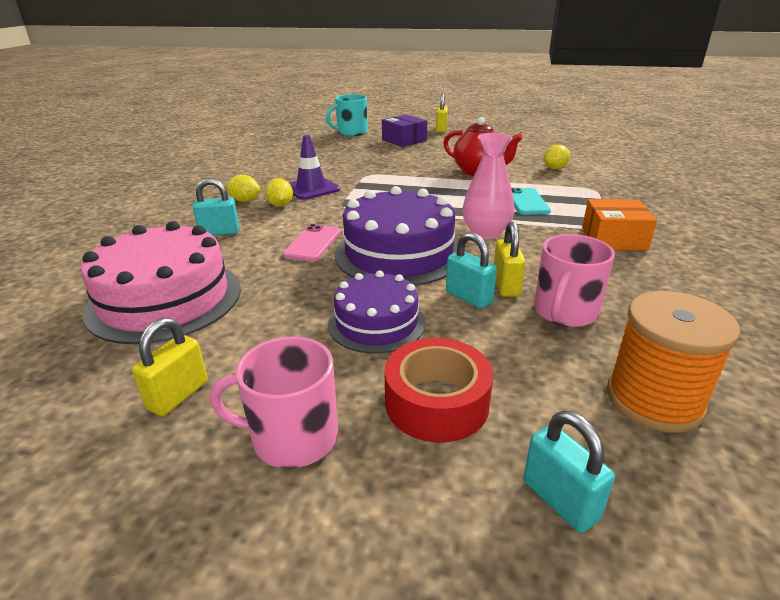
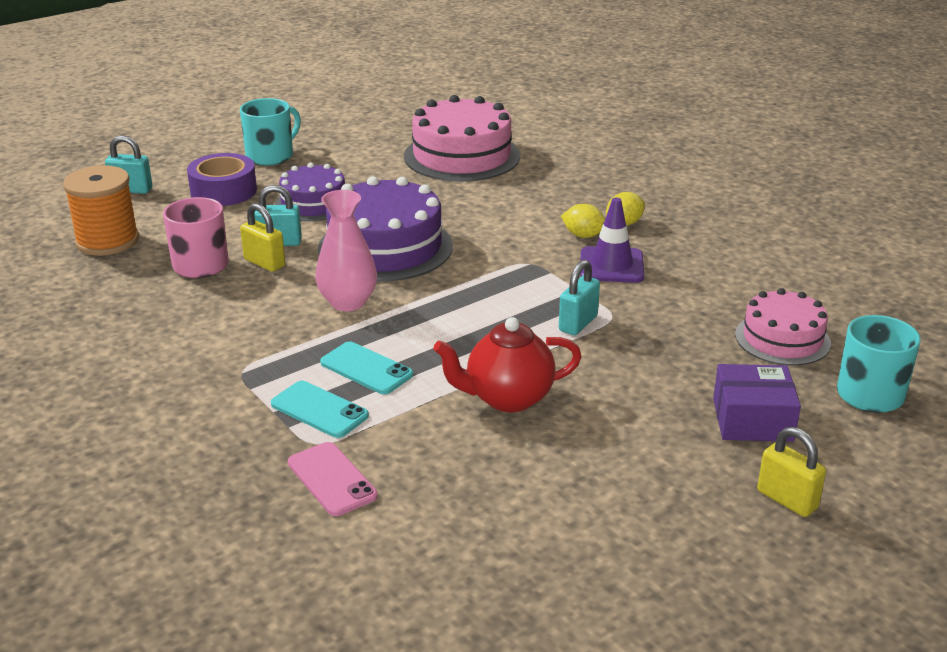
camera: 130 degrees right, 0 degrees up
yellow padlock [132,318,208,416] -> none
turquoise padlock [193,178,239,236] -> turquoise padlock moved to [559,260,600,335]
pink mug [210,336,338,469] -> turquoise mug [240,98,301,166]
pink phone [283,224,340,261] -> pink phone moved to [288,442,378,516]
red tape [384,338,493,443] -> purple tape [187,153,257,206]
yellow lemon [544,145,570,169] -> none
orange box [582,199,657,251] -> none
none -> turquoise phone [271,381,369,438]
none -> pink cake [735,288,831,366]

